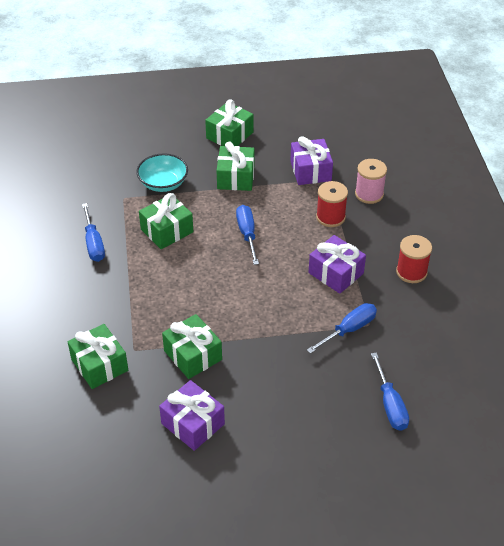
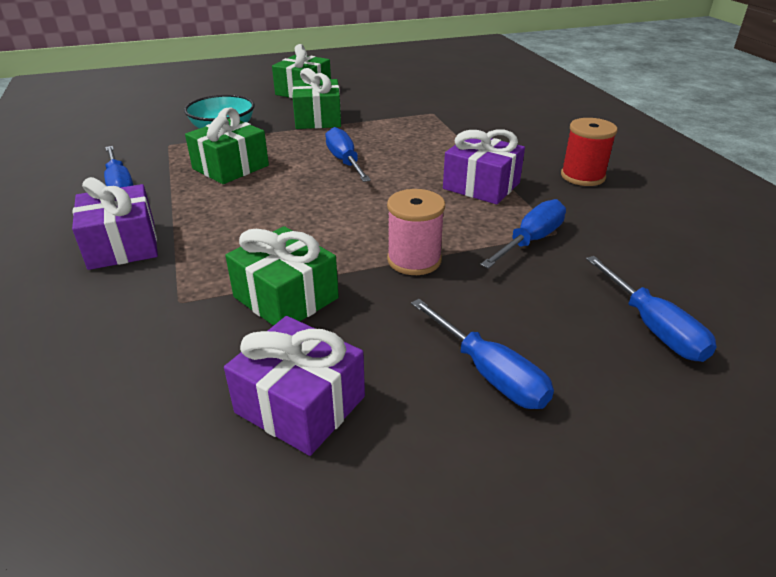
camera: 10 degrees left, 10 degrees down
green gift [67,324,128,389] -> none
purple gift [290,136,333,185] -> purple gift moved to [72,177,158,270]
red spool [316,181,348,227] -> none
pink spool [355,159,387,204] -> pink spool moved to [387,189,445,275]
none -> blue screwdriver [411,299,554,409]

